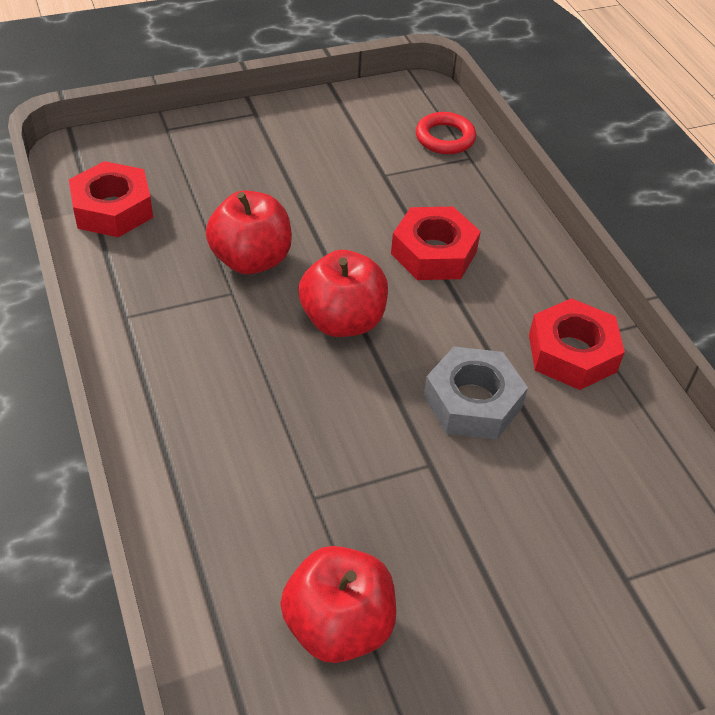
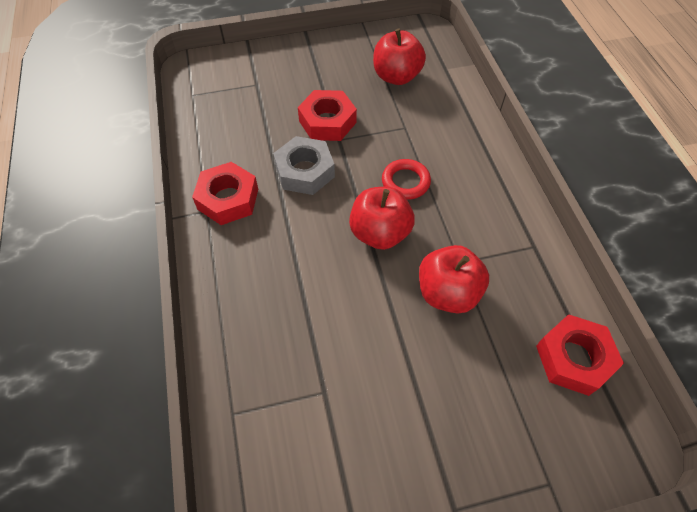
camera: 170 degrees left, 10 degrees up
red nut [391,207,481,280] -> red nut moved to [298,90,357,141]
red ring [416,112,476,154] -> red ring moved to [382,159,431,200]

